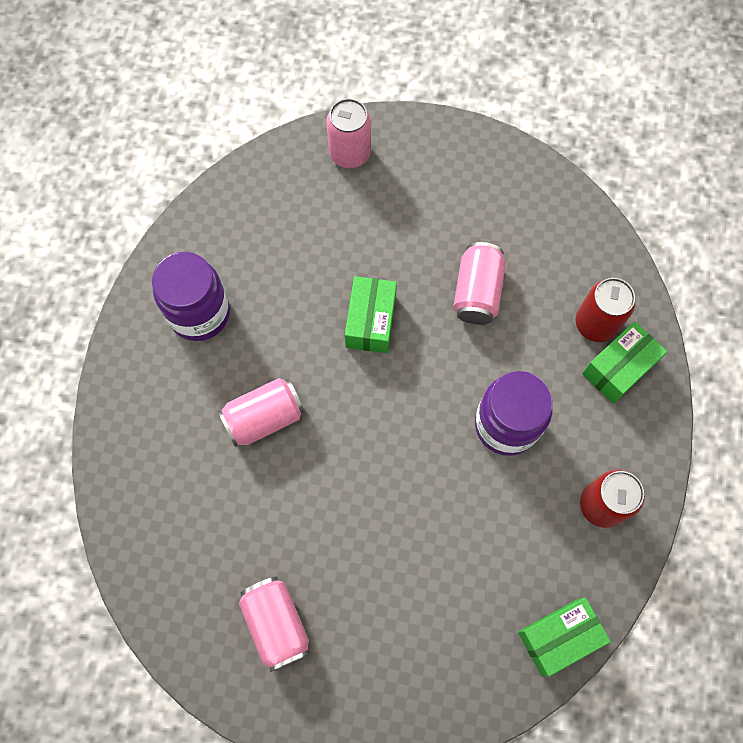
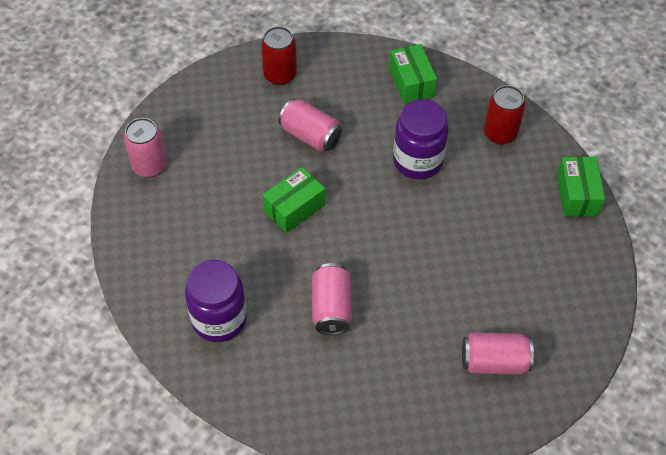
camera: 65 degrees left, 15 degrees down
green box [345,276,397,353] -> green box turned 75 degrees counterclockwise [263,167,325,233]
red can [576,278,636,342] -> red can moved to [261,26,297,85]

